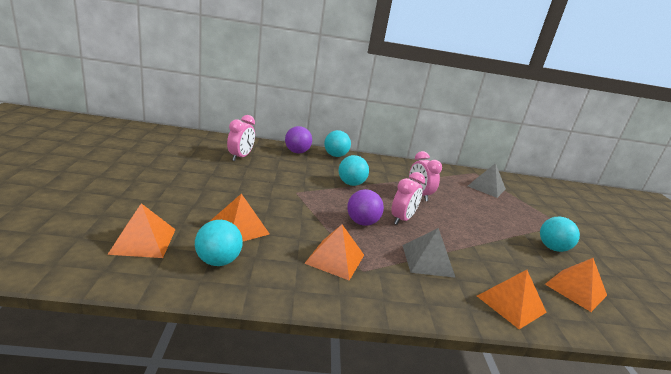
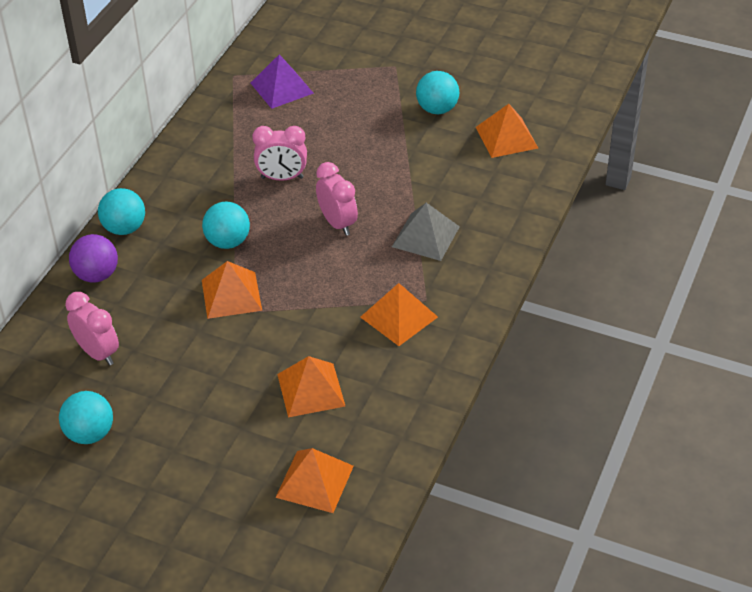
camera: 60 degrees left, 20 degrees up
turquoise ball [195,220,243,266] -> turquoise ball moved to [59,391,113,444]
purple ball [347,189,384,226] -> none
grey pyramid [468,163,506,198] -> purple pyramid [251,54,314,109]
orange pyramid [477,270,547,329] -> orange pyramid moved to [202,261,262,319]

